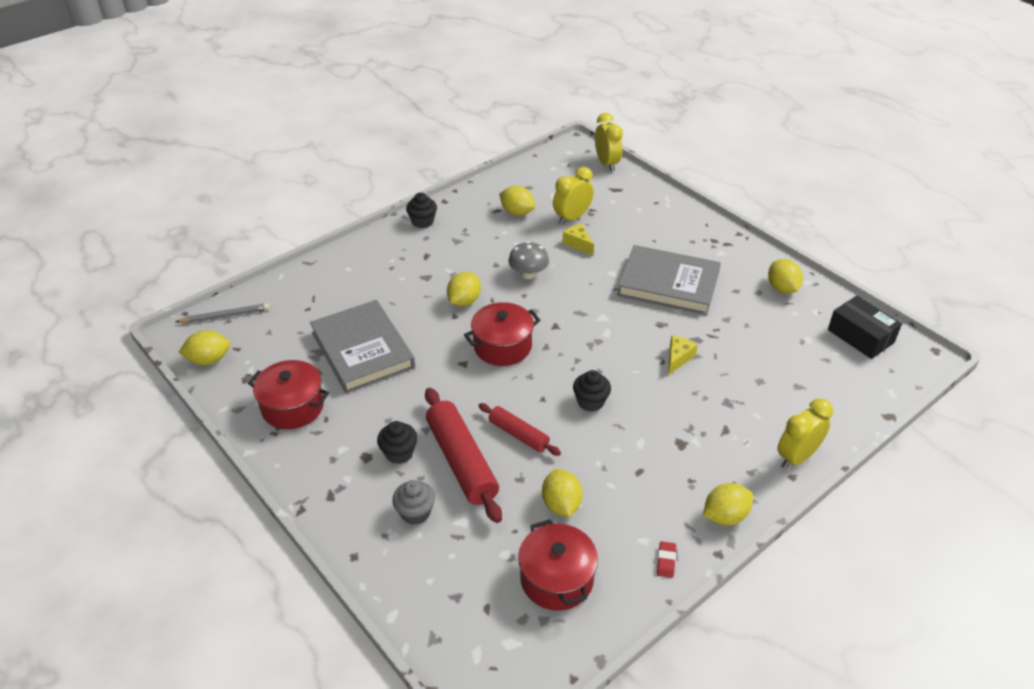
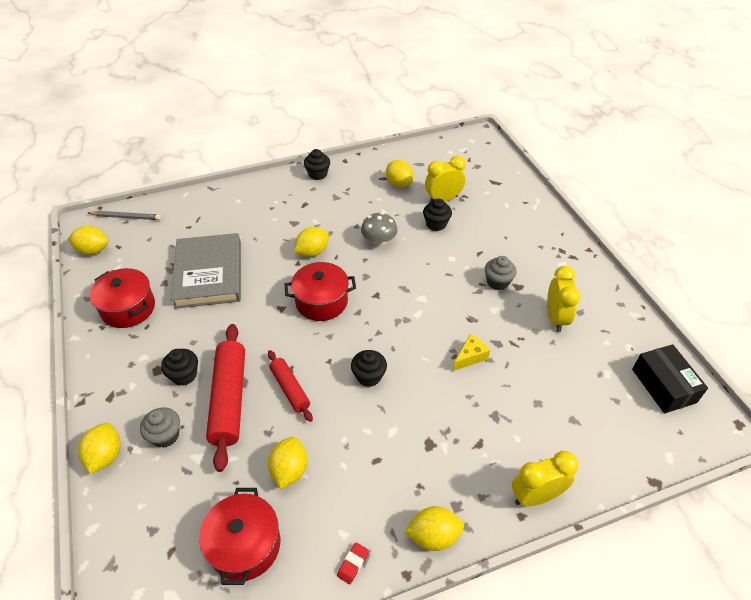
camera: 20 degrees right, 5 degrees up
yellow cheese [562,224,594,256] -> black cupcake [423,198,452,231]
yellow clock [595,113,623,171] -> yellow clock moved to [547,266,581,332]
grey book [617,245,721,315] -> grey cupcake [485,256,517,290]
yellow lemon [768,259,803,293] -> yellow lemon moved to [78,423,121,474]

